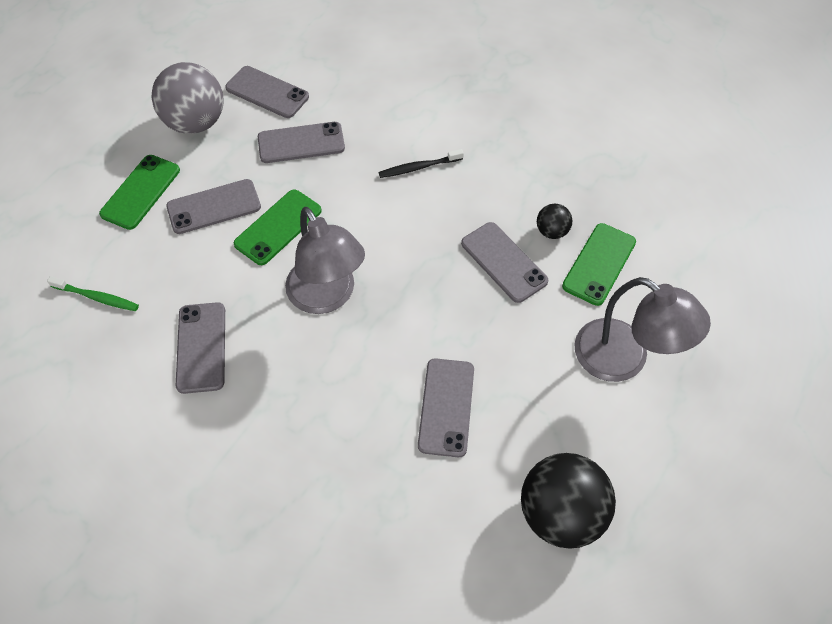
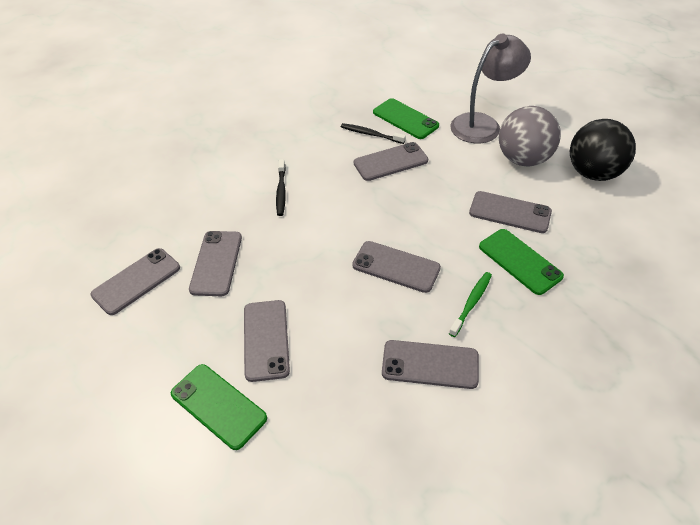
camera: 75 degrees left, 10 degrees down
green toothbrush [47,276,139,311] -> green toothbrush moved to [449,272,492,337]
grey ball [152,62,224,134] -> grey ball moved to [499,106,561,167]
green phone [234,190,322,265] -> green phone moved to [479,229,564,295]
grey lamp [285,207,365,314] -> grey phone [352,241,441,293]
black ball [537,204,572,239] -> black toothbrush [341,123,406,144]

